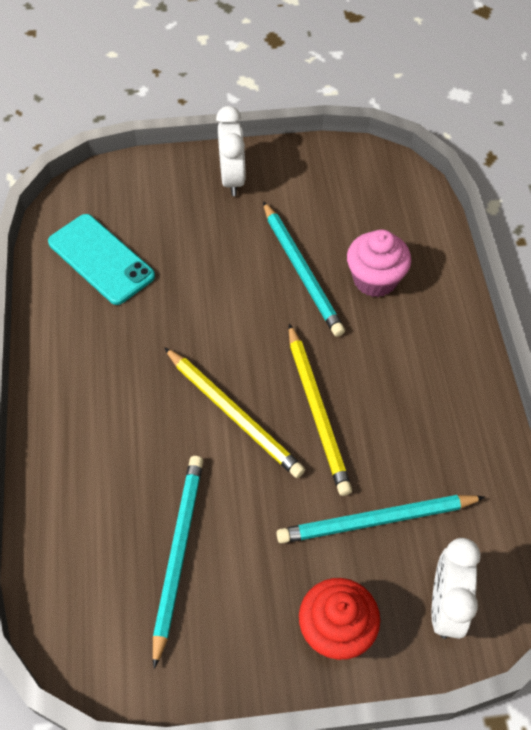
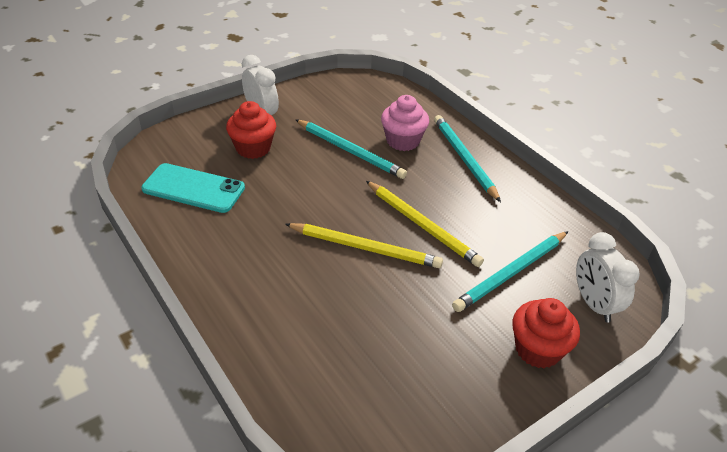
camera: 30 degrees left, 15 degrees down
turquoise pencil [153,456,203,669] -> turquoise pencil moved to [434,115,501,202]
none -> red cupcake [226,101,276,159]

